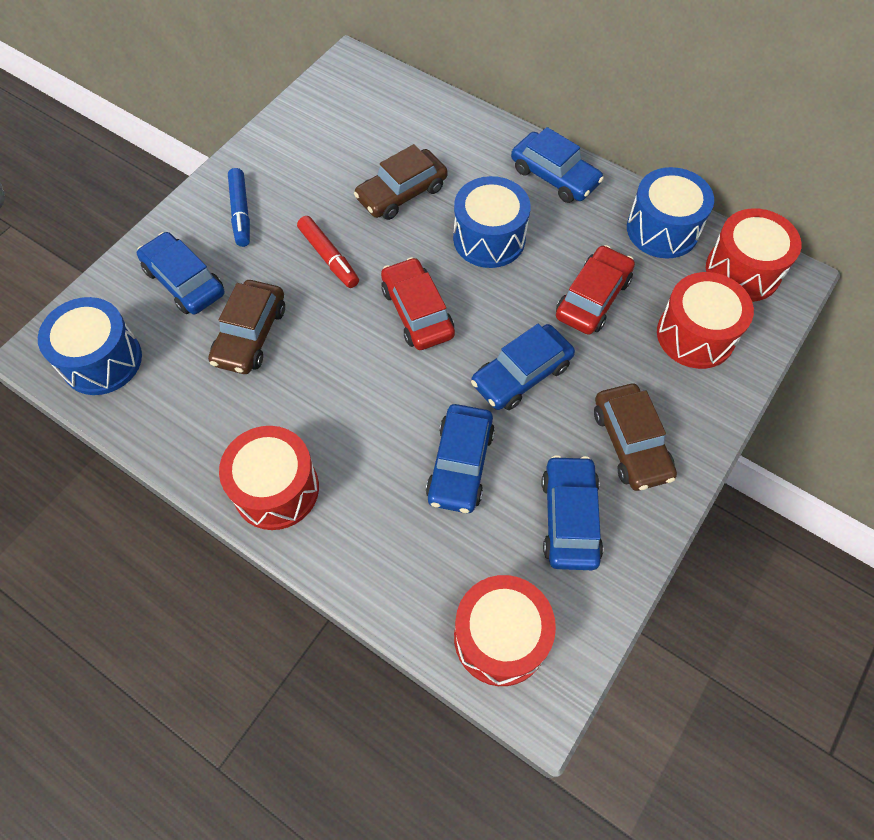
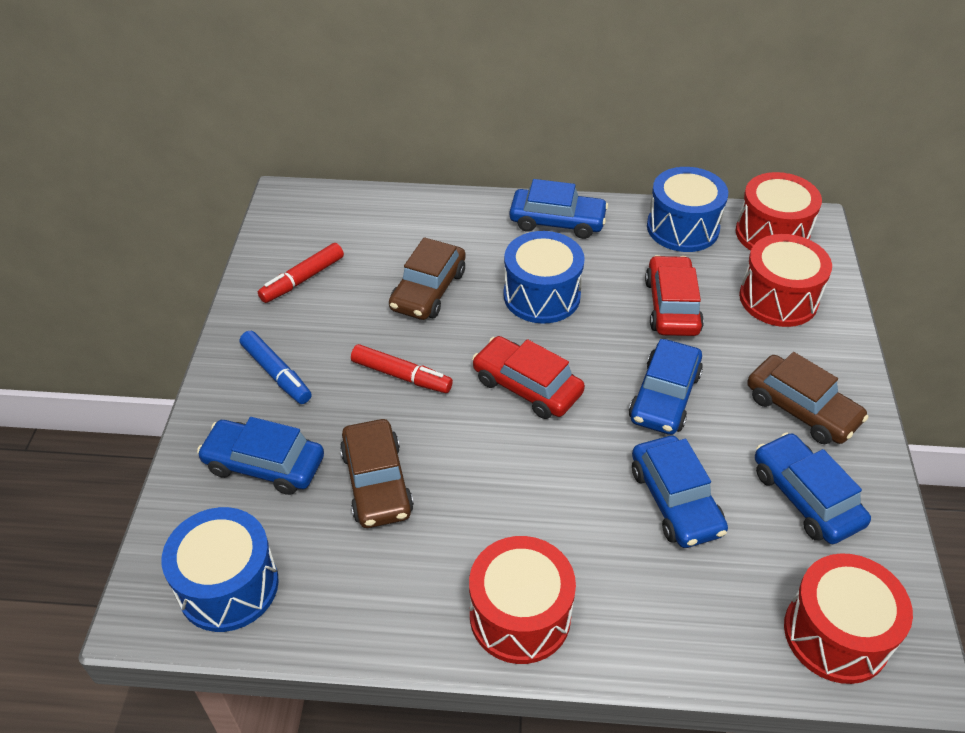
camera: 30 degrees left, 15 degrees down
none -> red marker [258,243,344,303]

